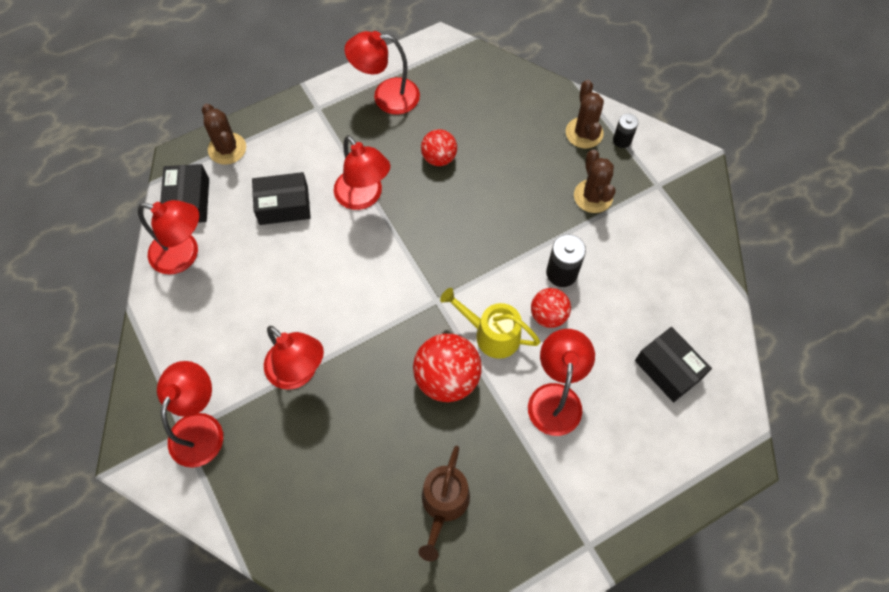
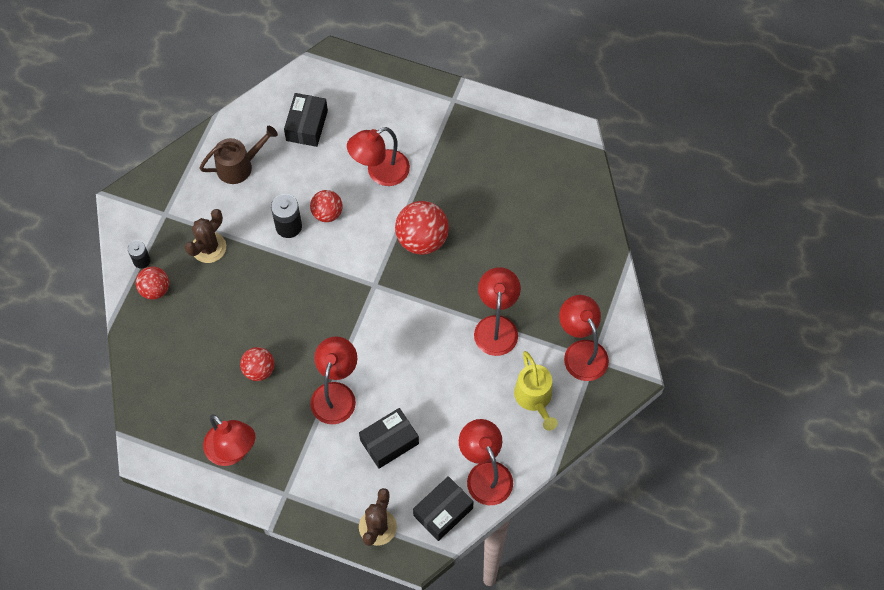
camera: 130 degrees left, 0 degrees up
red lamp [157,361,223,468] -> red lamp turned 90 degrees clockwise [559,295,609,381]
black box [252,172,311,225] -> black box turned 75 degrees counterclockwise [359,408,419,469]
brown watering can [419,445,470,561] -> brown watering can moved to [199,126,278,184]
yellow watering can [440,288,540,359] -> yellow watering can moved to [514,351,558,431]
brown cactus [566,80,604,148] -> red ball [135,266,169,300]

